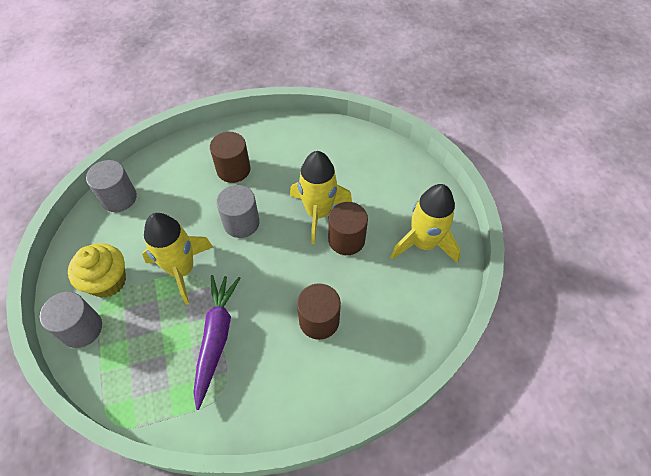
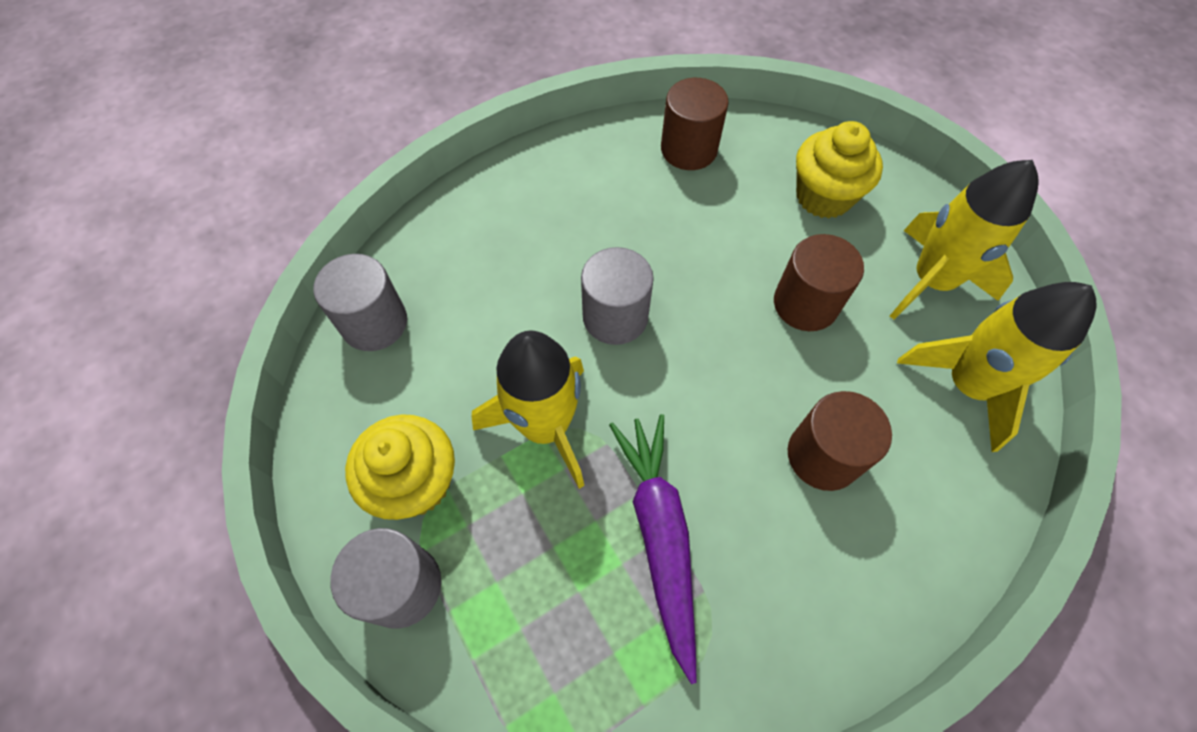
camera: 15 degrees left, 5 degrees up
brown cylinder [210,132,251,183] -> brown cylinder moved to [661,78,729,170]
yellow rocket [290,151,352,244] -> yellow rocket moved to [897,282,1096,452]
none -> yellow cupcake [796,121,883,219]

